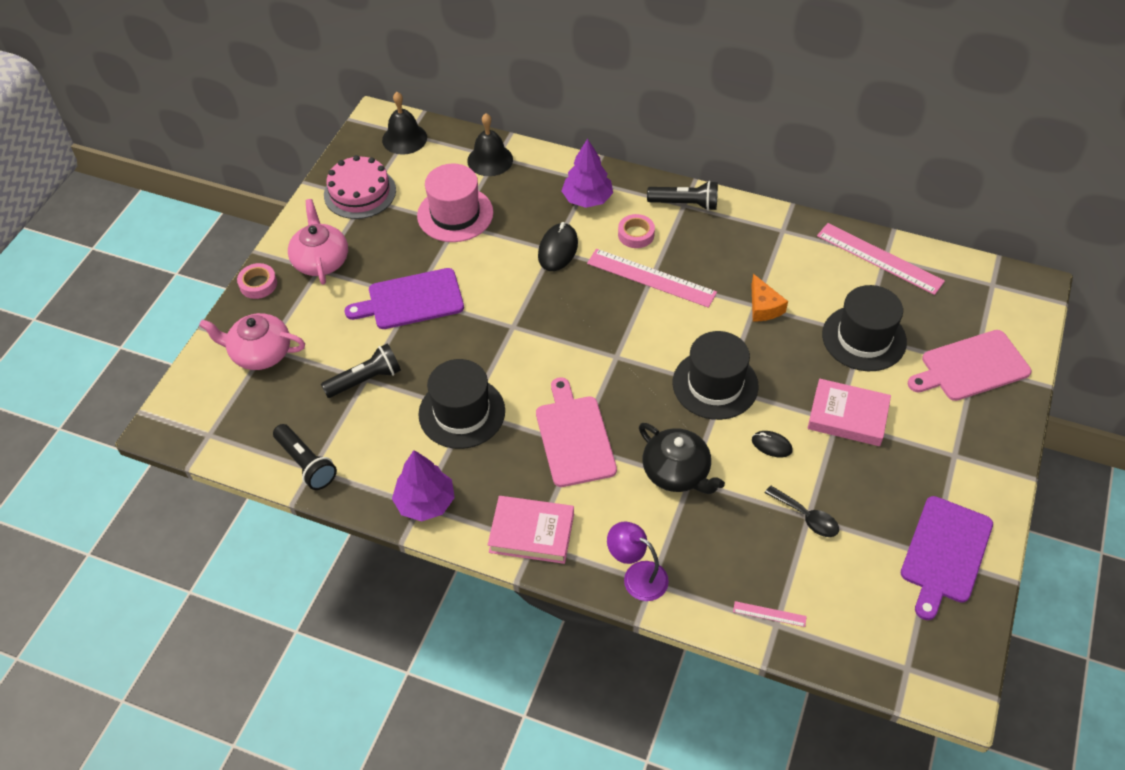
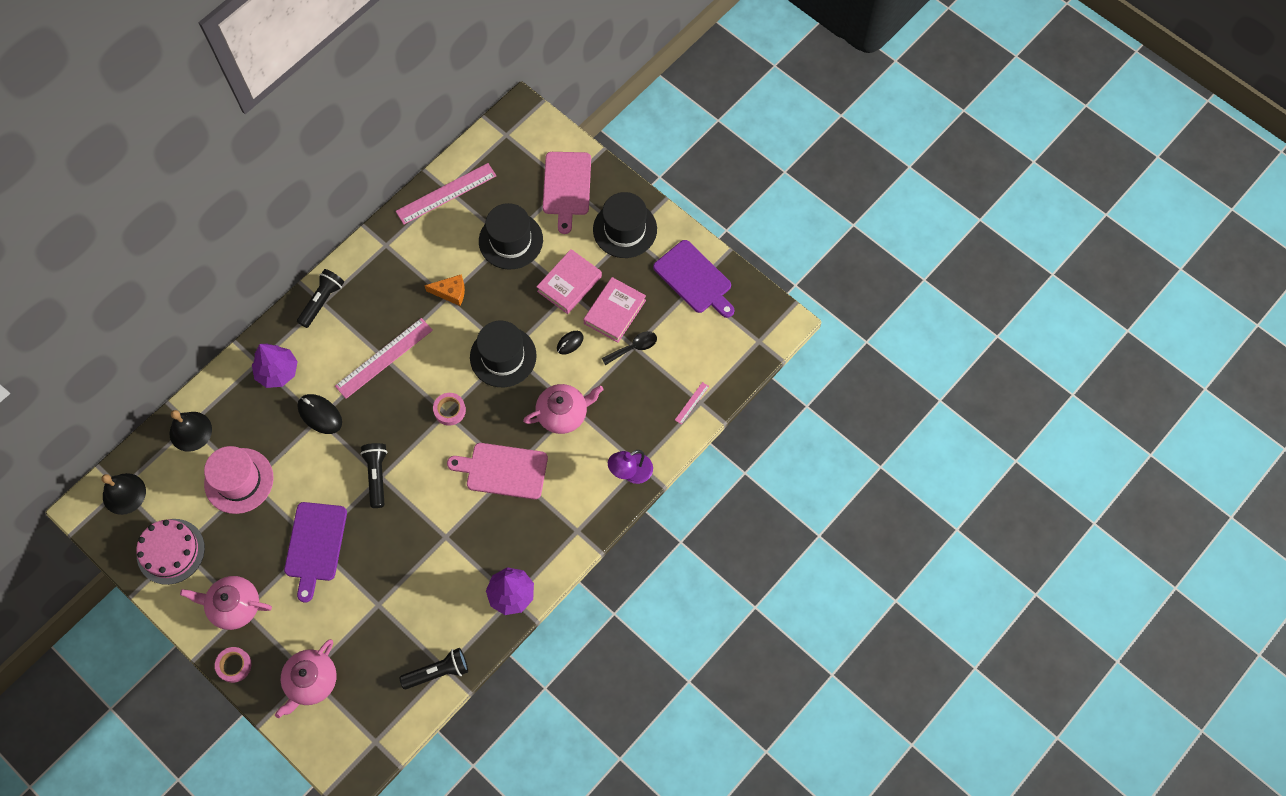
camera: 70 degrees left, 15 degrees up
black flashlight [321,343,401,398] -> black flashlight moved to [360,443,387,508]
black hat [418,359,505,449] -> black hat moved to [593,192,657,258]
pink book [488,496,574,564] -> pink book moved to [583,277,646,343]
pink tape [618,214,655,248] -> pink tape moved to [433,393,466,426]
black teapot [639,423,725,494] -> pink teapot [523,384,603,434]

